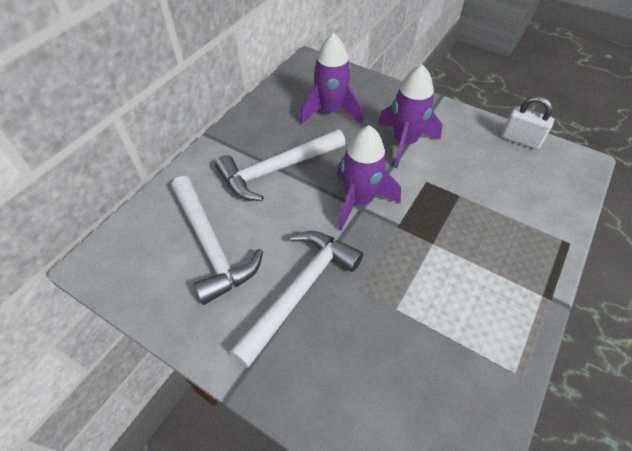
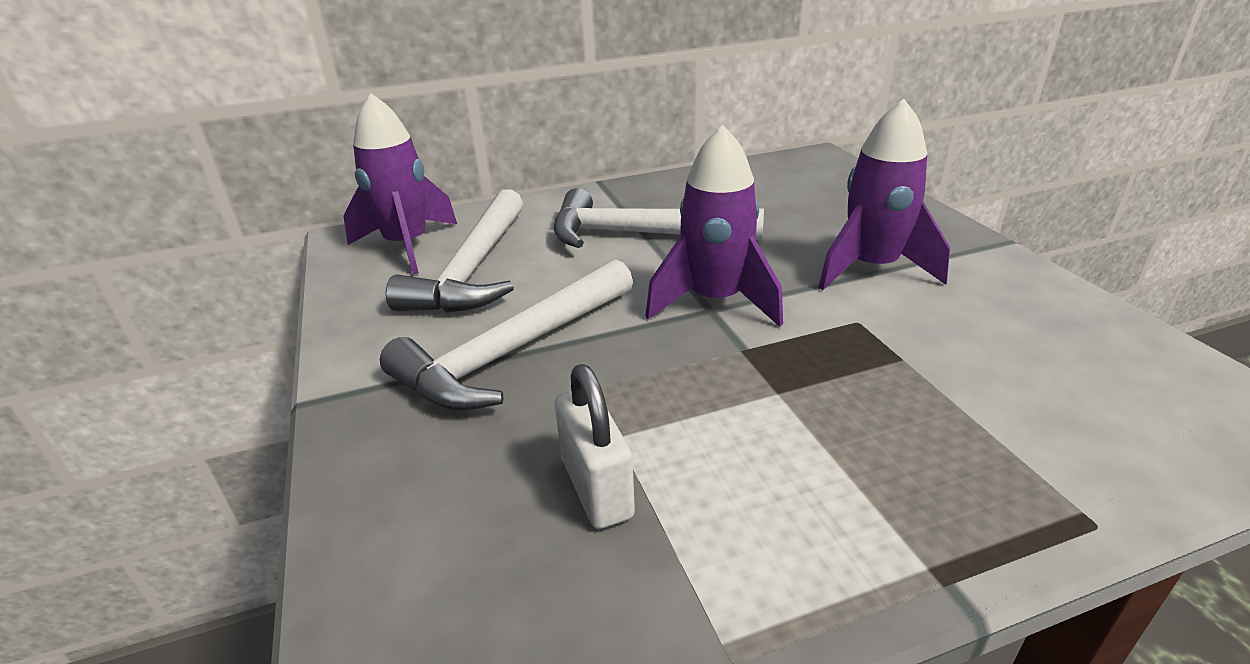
camera: 40 degrees right, 20 degrees down
white hammer [229,231,363,368] -> white hammer turned 150 degrees clockwise [380,259,633,411]
purple rocket [300,33,363,124] -> purple rocket moved to [343,93,457,274]
white padlock [501,96,554,149] -> white padlock moved to [555,364,635,529]

